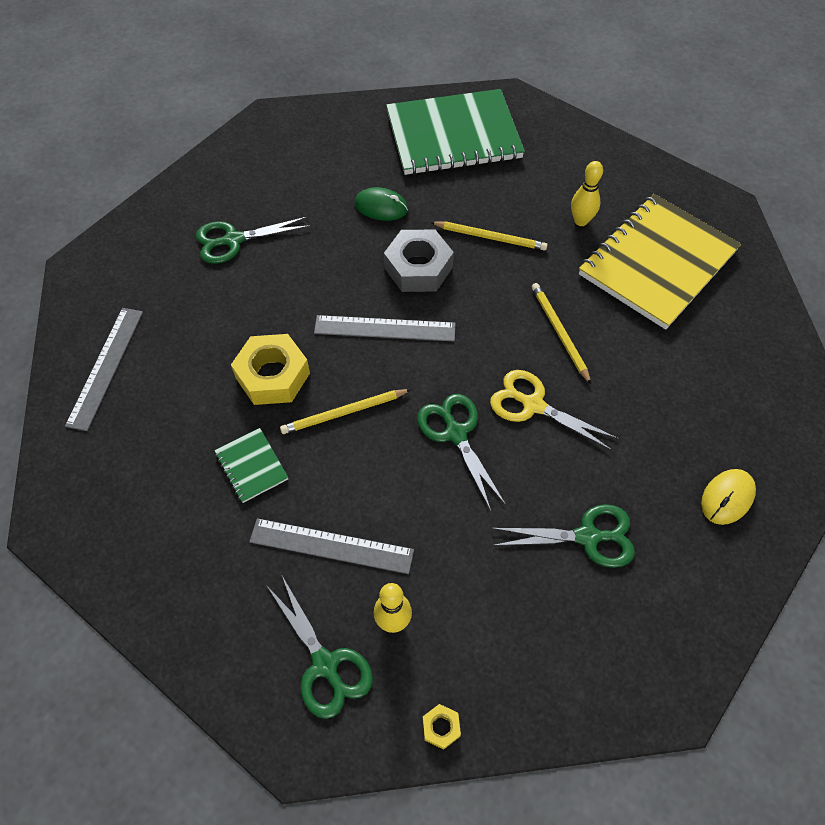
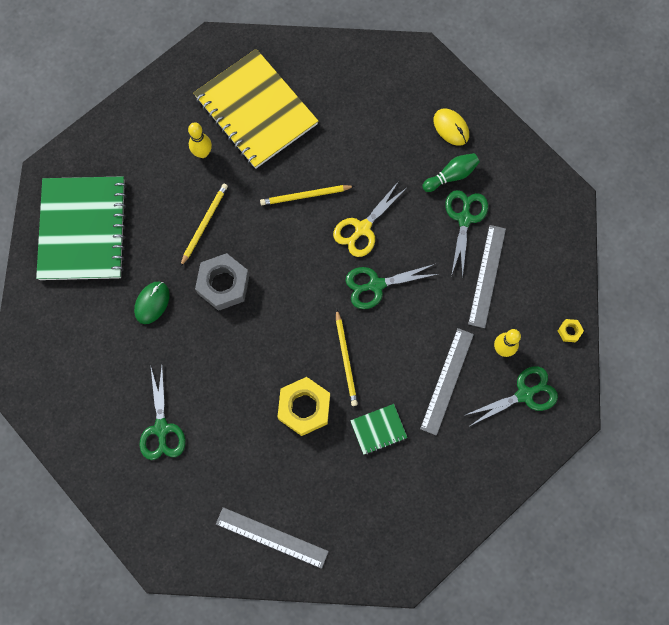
camera: 80 degrees left, 15 degrees up
grey ruler [314,315,456,341] -> grey ruler moved to [468,225,506,328]
none -> green bowling pin [422,153,480,192]

